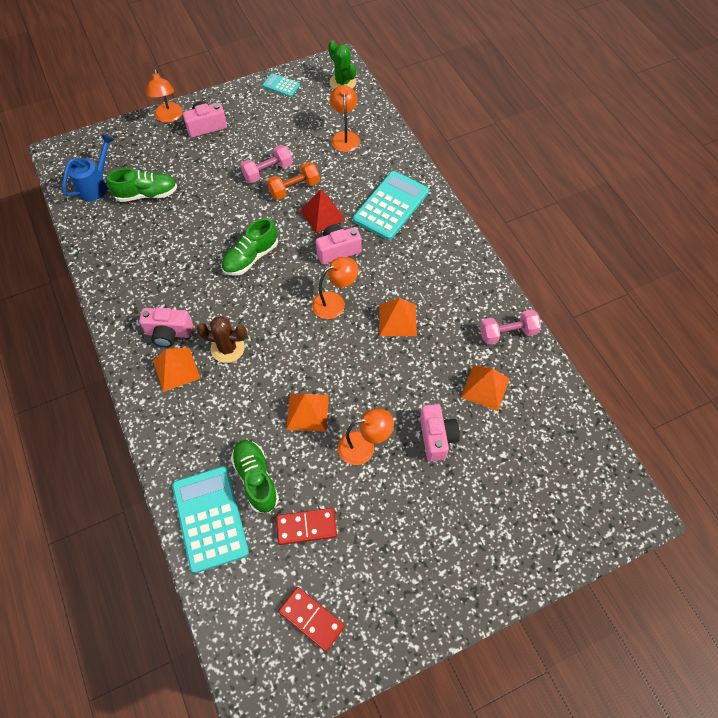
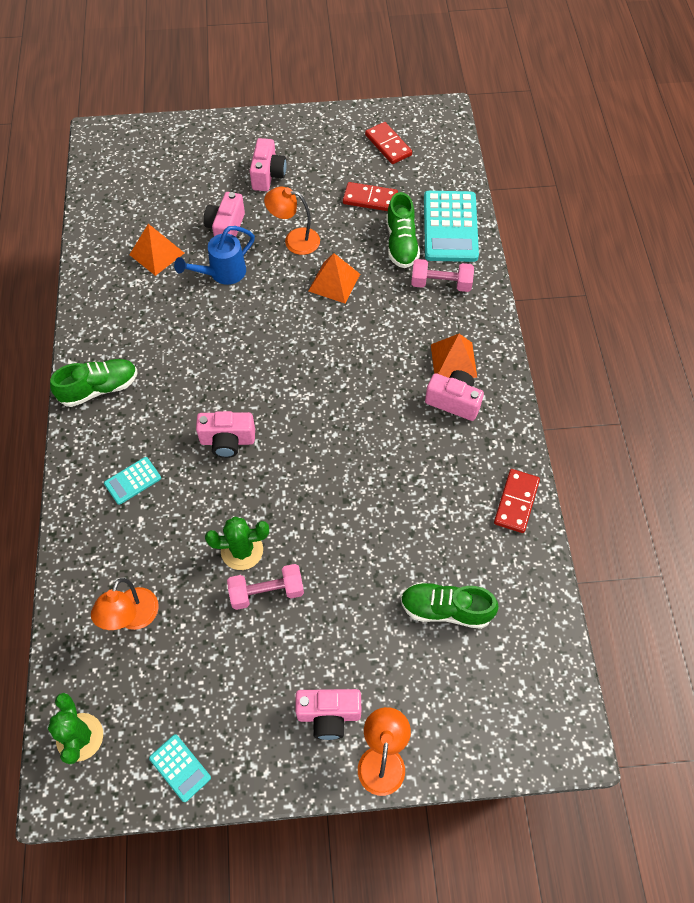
camera: 160 degrees left, 0 degrees up
blue watering can [62,134,114,201] -> blue watering can moved to [174,226,255,285]
brown cactus [196,316,247,363] -> none
green shoe [221,218,278,276] -> green shoe moved to [50,359,137,407]
orange dumbbell [267,162,320,200] -> green cactus [205,516,269,570]
red pyramid [300,189,346,233] -> none
orange lamp [312,257,358,319] -> none
turquoise calculator [353,171,429,240] -> turquoise calculator [104,457,161,505], size x0.49
orange pyramid [379,298,417,336] -> none
pink dumbbell [480,309,541,345] -> pink dumbbell moved to [411,259,474,292]
none -> pink camera [250,138,287,191]
none -> red domino [494,469,540,533]

